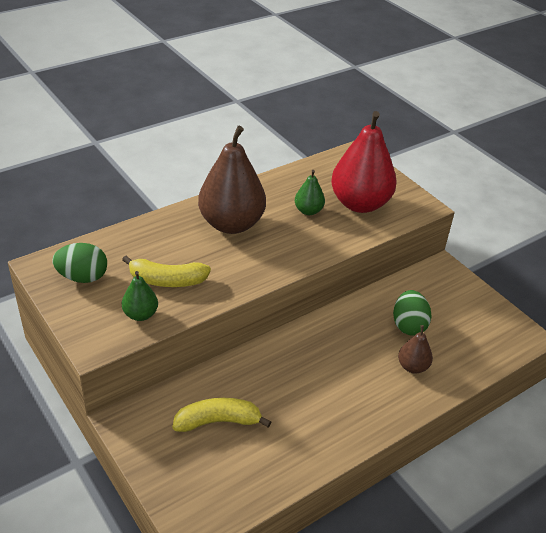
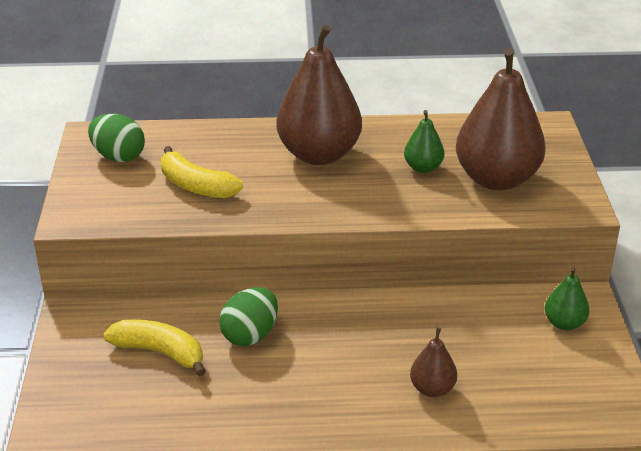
camera: 35 degrees right, 5 degrees down
green pear [122,271,158,321] -> green pear moved to [545,267,589,330]
red pear [331,111,397,213] -> brown pear [456,48,546,191]
green egg [393,290,432,336] -> green egg moved to [219,287,278,346]

